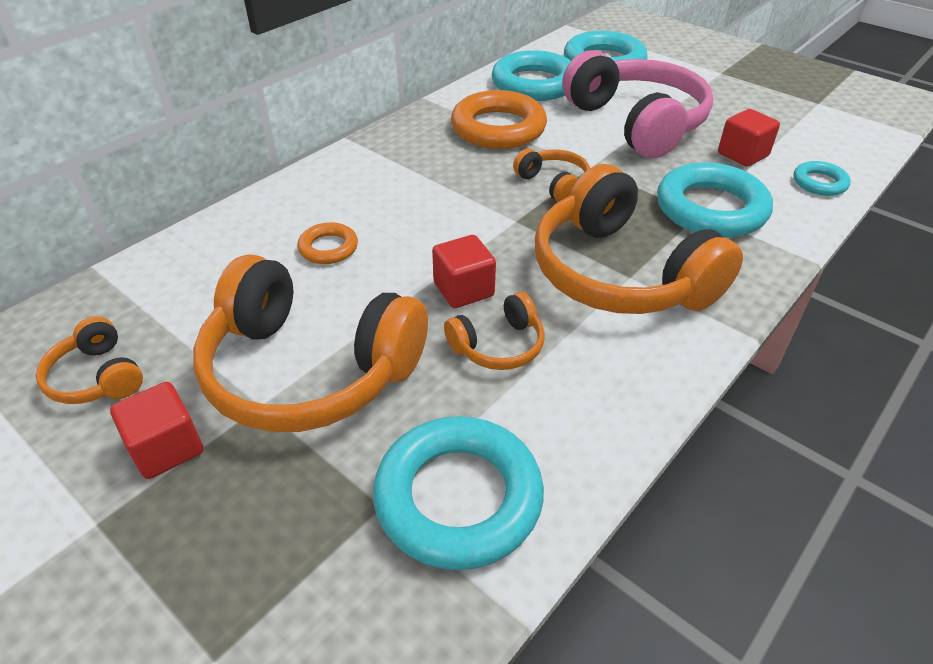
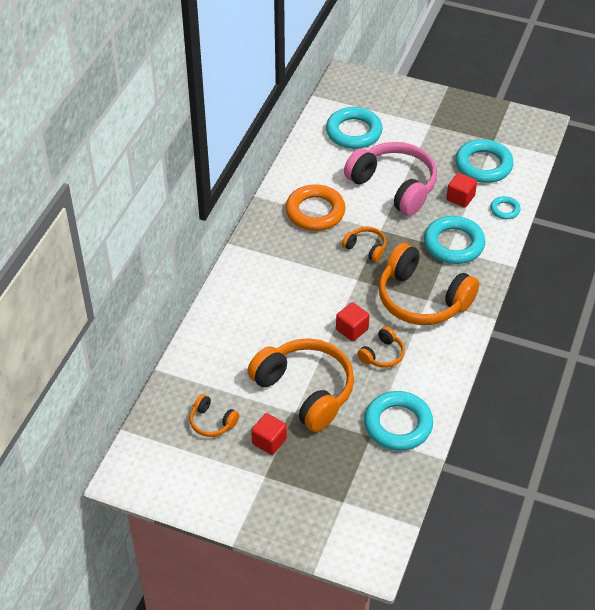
camera: 20 degrees left, 5 degrees up
orange headphones [193,255,428,432] -> orange headphones turned 135 degrees counterclockwise [247,338,354,432]
orange ring [298,222,358,264] -> none
turquoise ring [492,50,571,101] -> turquoise ring moved to [455,139,514,183]

